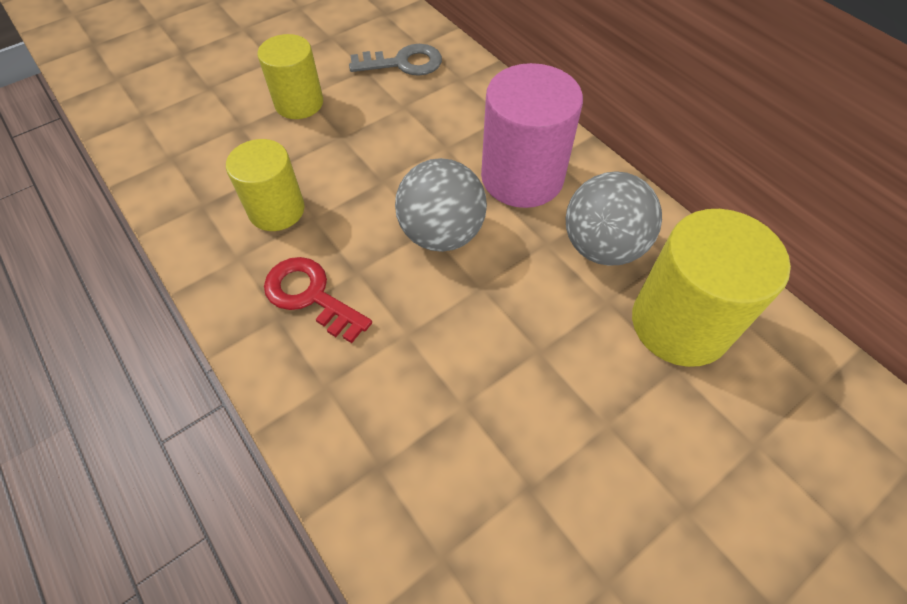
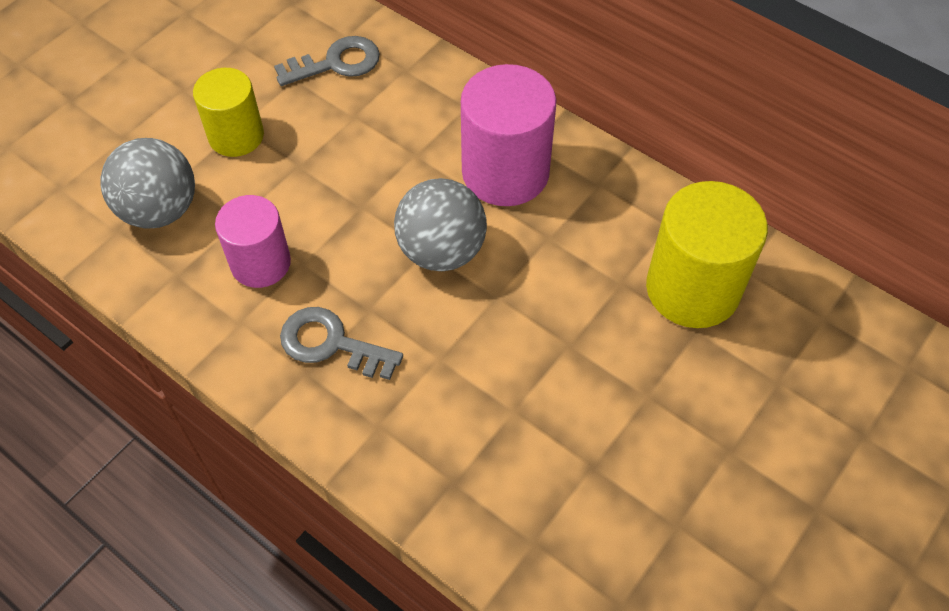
camera: 15 degrees left, 0 degrees up
yellow cylinder [226,139,305,231] -> pink cylinder [215,195,291,288]
red key [264,257,372,343] -> grey key [280,307,403,380]
grey ball [565,171,662,266] -> grey ball moved to [100,138,195,229]

